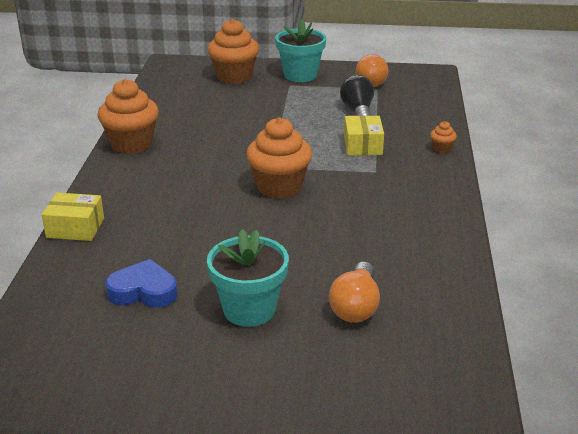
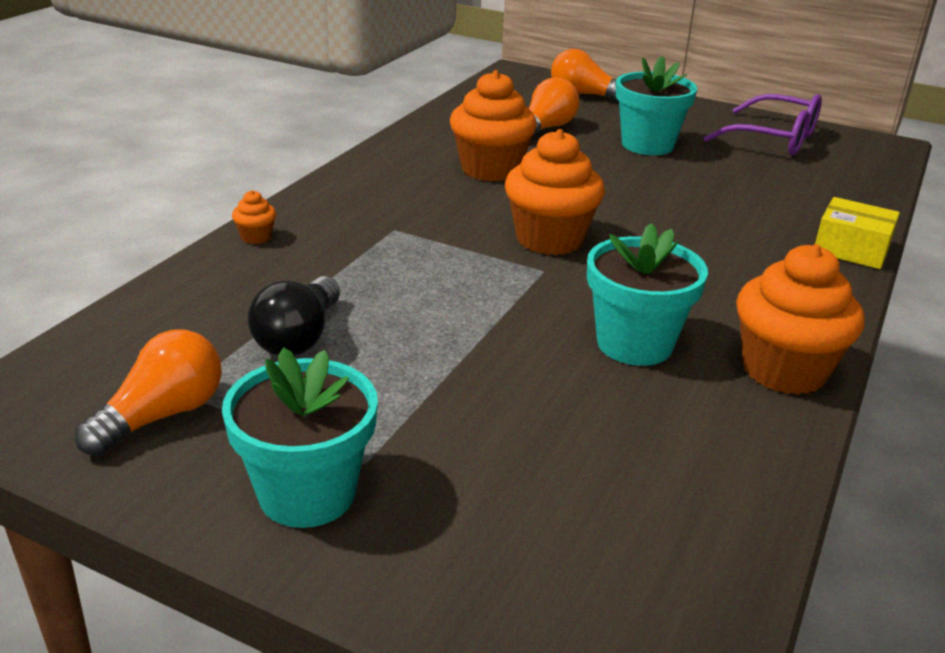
camera: 160 degrees left, 0 degrees up
blue heart [105,259,177,308] -> none
orange cupcake [207,19,259,84] -> orange cupcake moved to [450,70,537,182]
yellow box [344,115,384,155] -> none
none -> orange light bulb [551,49,619,102]
none -> turquoise flower pot [587,223,708,366]
none -> purple glasses [704,94,822,155]

